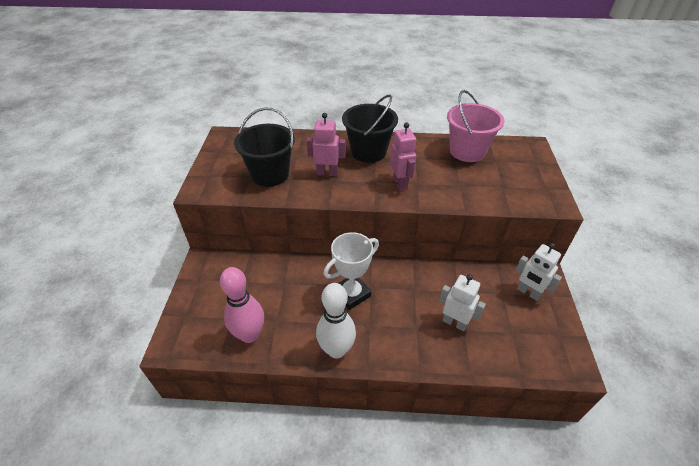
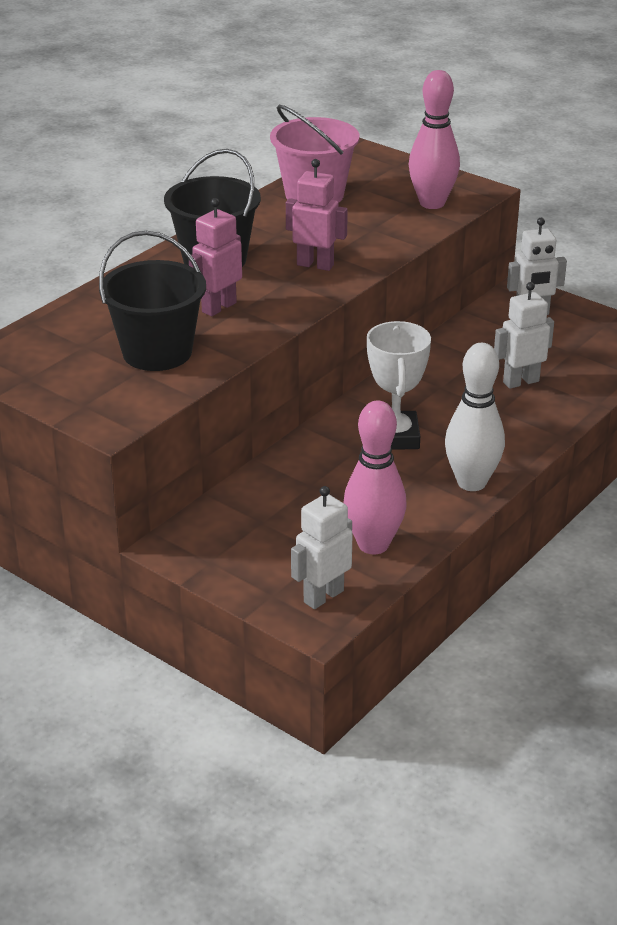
camera: 55 degrees left, 10 degrees down
none -> white robot [291,486,353,609]
none -> pink bowling pin [409,70,460,209]

